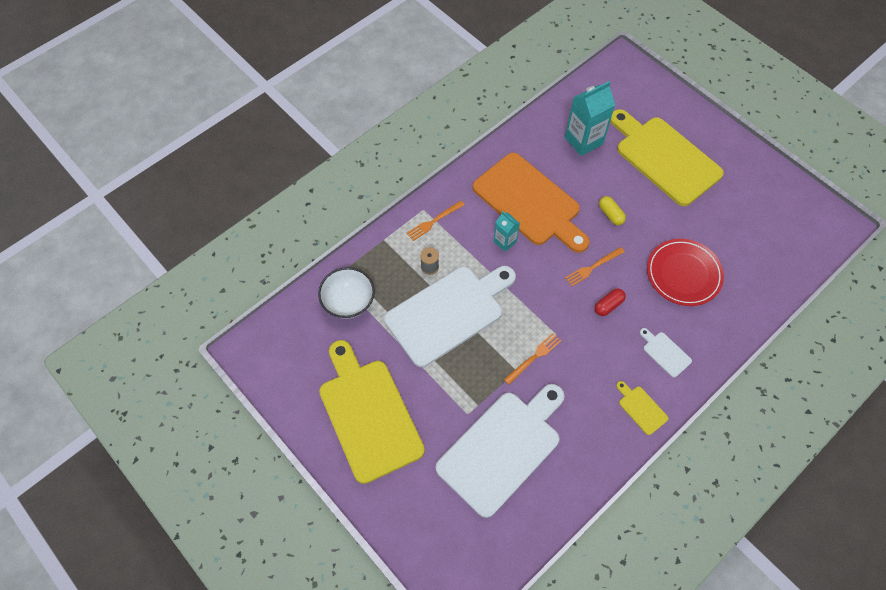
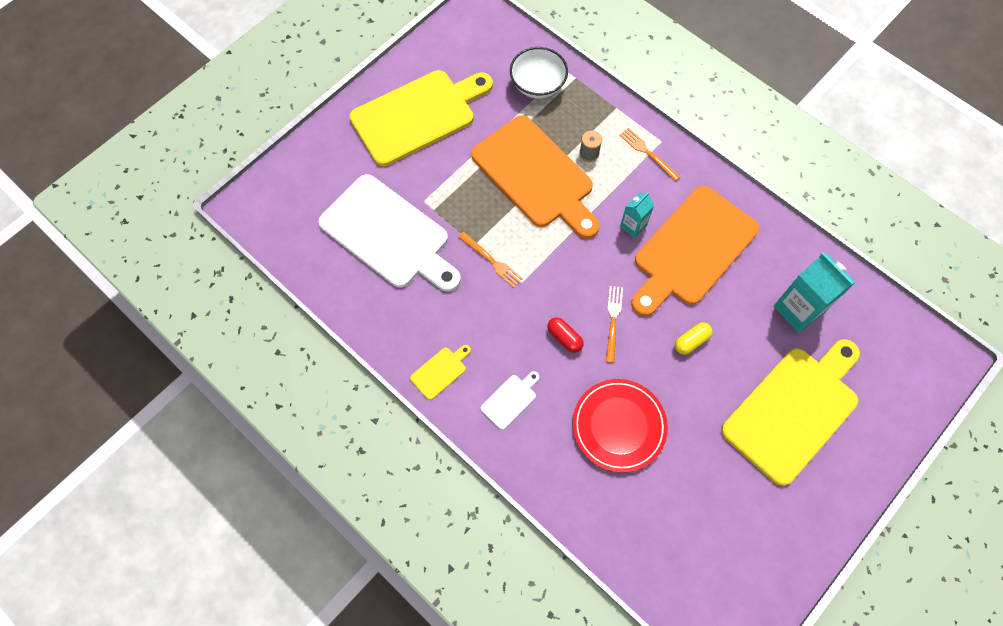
camera: 85 degrees right, 5 degrees up
white cutting board [384,266,516,367] -> orange cutting board [471,115,600,239]
orange fork [565,247,625,287] -> orange fork turned 45 degrees clockwise [606,286,623,363]

